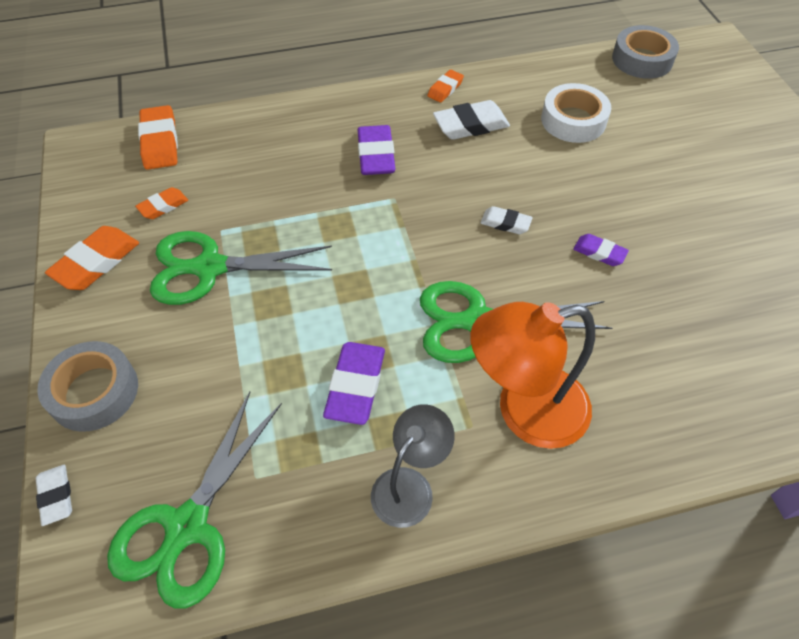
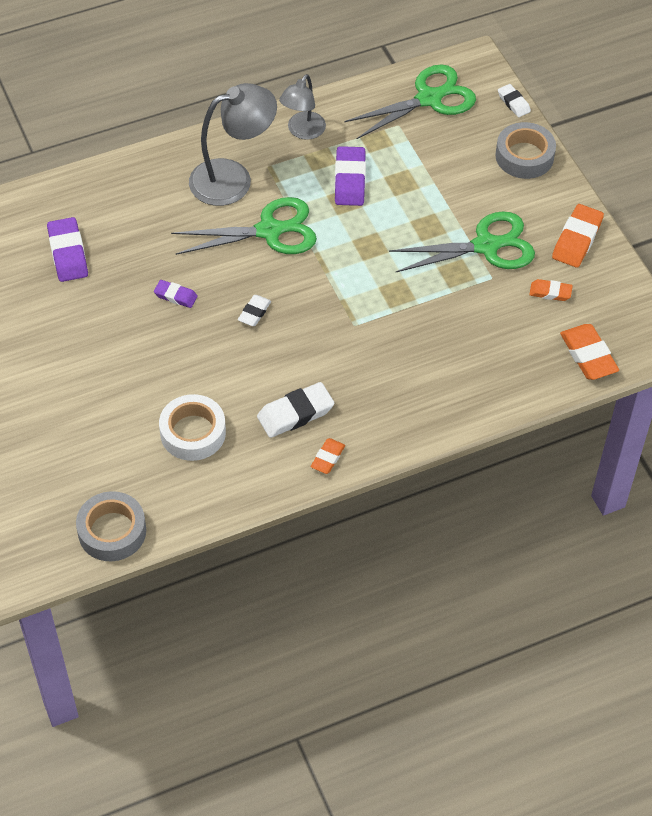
camera: 170 degrees right, 0 degrees up
green scissors [107,391,282,609] -> green scissors turned 45 degrees clockwise [344,65,476,139]
orange eraser [135,187,188,219] -> orange eraser turned 60 degrees clockwise [529,279,573,301]
purple eraser [358,125,395,175] -> purple eraser moved to [47,217,88,282]
orange lamp [470,302,595,449] -> grey lamp [189,83,277,206]
white eraser [480,206,533,234] -> white eraser turned 75 degrees counterclockwise [238,295,271,326]

